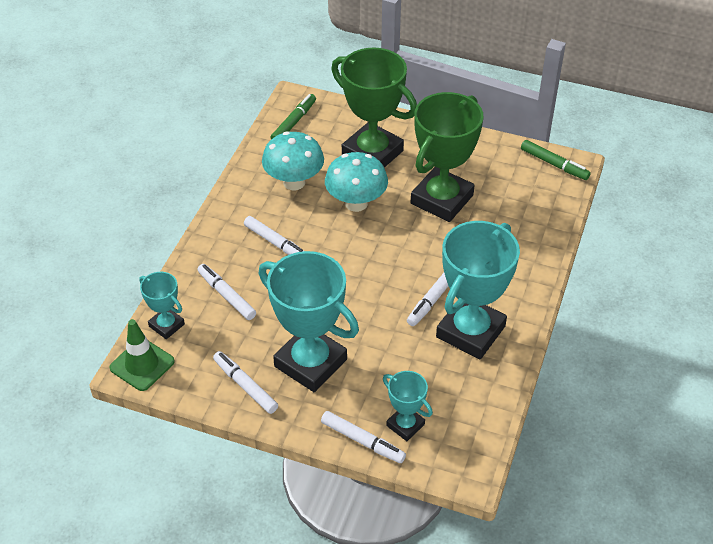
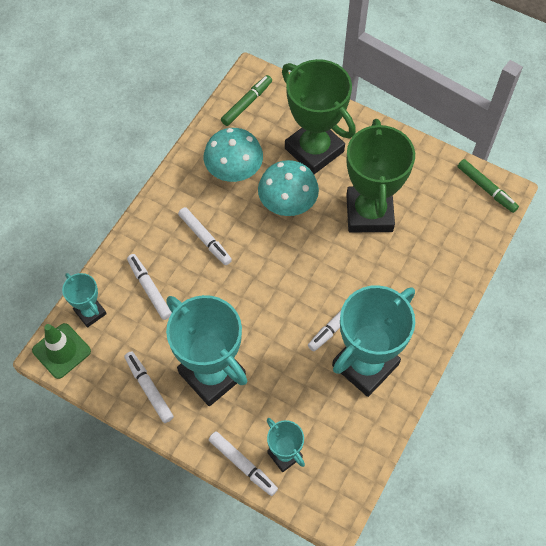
camera: 10 degrees right, 15 degrees up
green trophy [411,92,483,222] -> green trophy turned 45 degrees counterclockwise [346,119,415,232]

